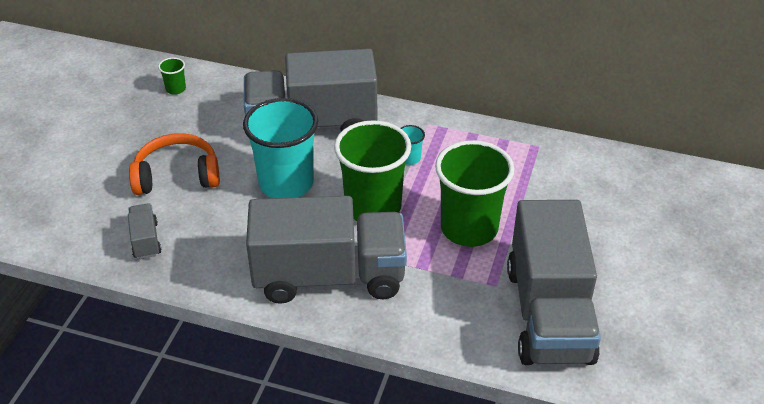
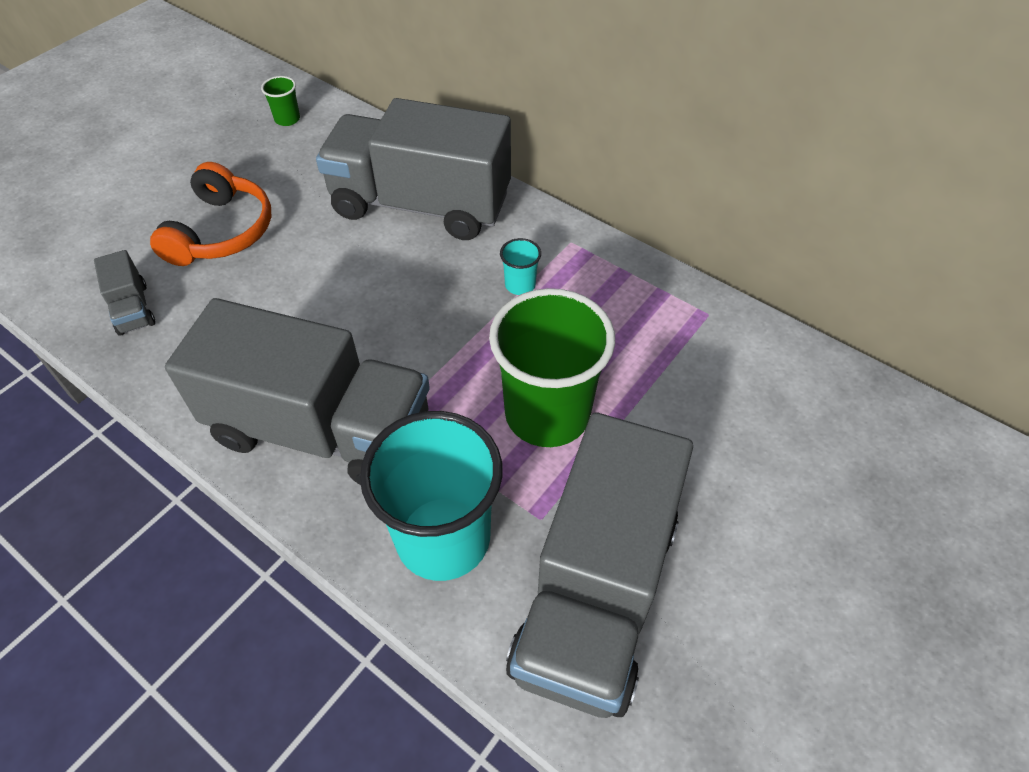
camera: 20 degrees right, 10 degrees up
grey truck [128,203,161,259] -> grey truck turned 150 degrees clockwise [94,250,155,336]
orange headphones [129,133,220,195] -> orange headphones turned 90 degrees clockwise [150,162,271,266]
turquoise cup [243,98,318,198] -> turquoise cup moved to [360,411,503,581]
green cup [334,120,411,221] -> none

